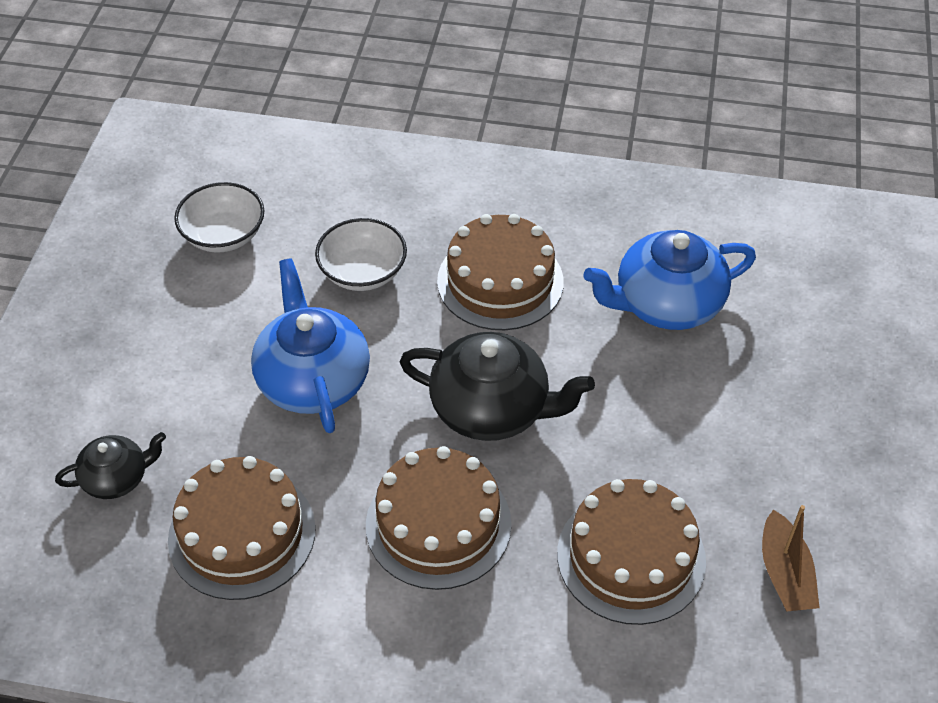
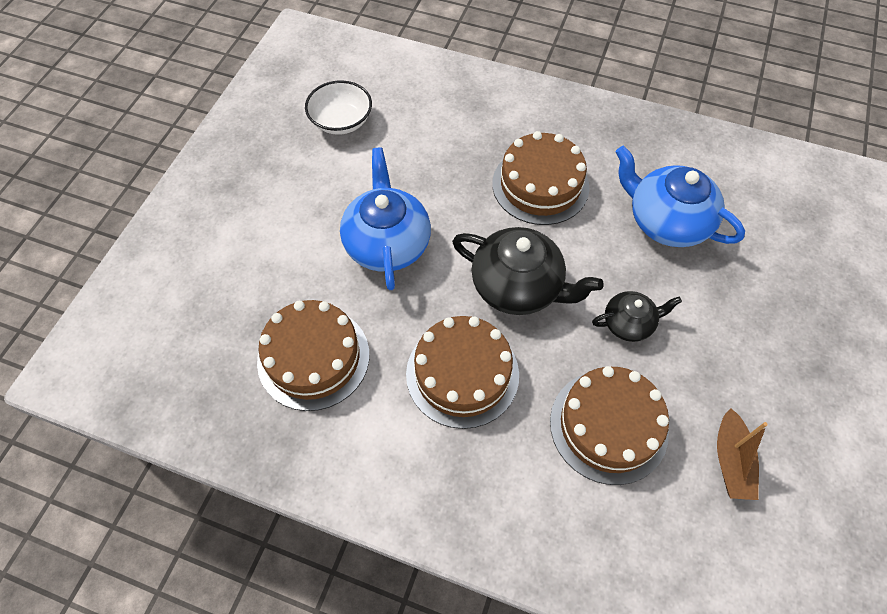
camera: 10 degrees right, 10 degrees up
black teapot [55,432,166,499] -> black teapot moved to [592,291,682,342]
white bowl [315,218,407,291] -> none
blue teapot [583,230,756,330] -> blue teapot turned 45 degrees clockwise [615,146,745,247]

